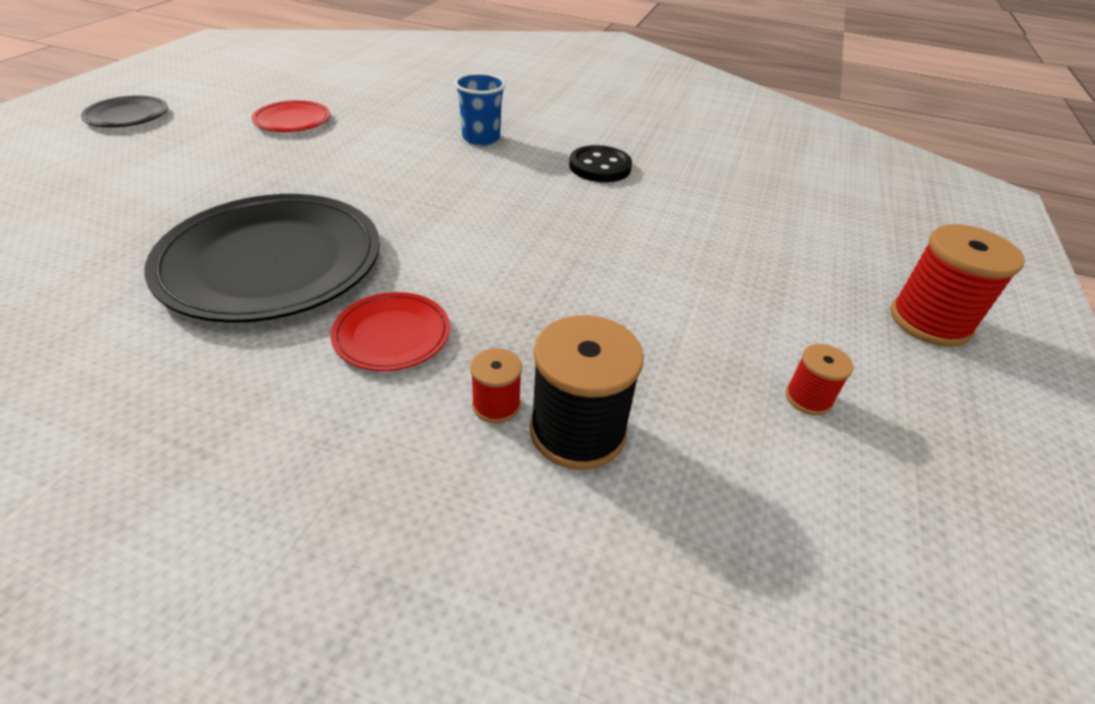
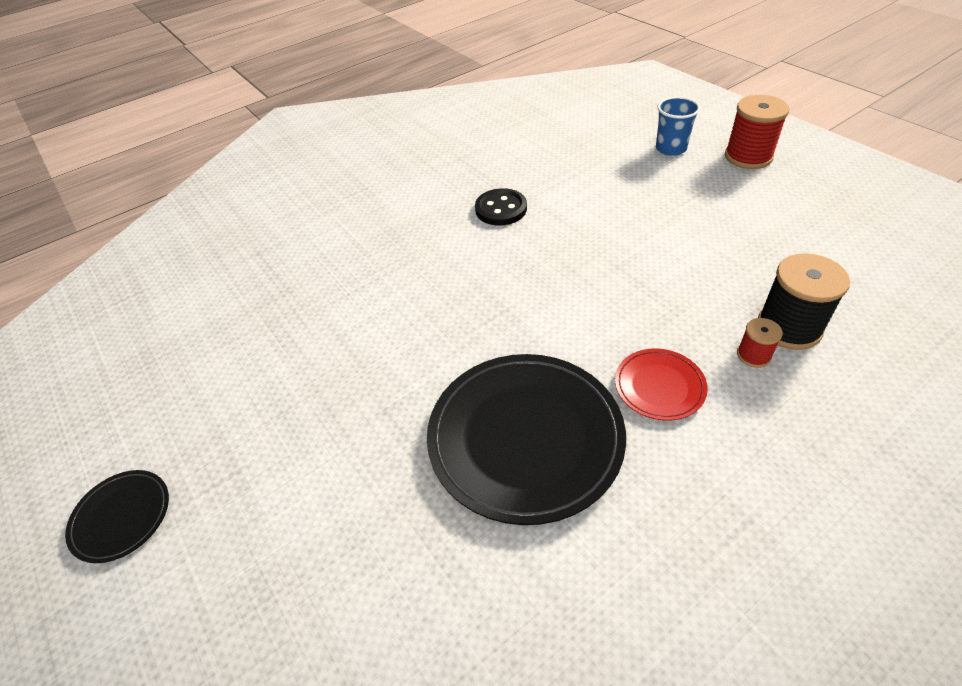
camera: 50 degrees left, 5 degrees up
red plate [251,100,330,132] -> none
blue cup [454,73,506,145] -> blue cup moved to [656,97,700,156]
red spool [785,344,853,415] -> none

